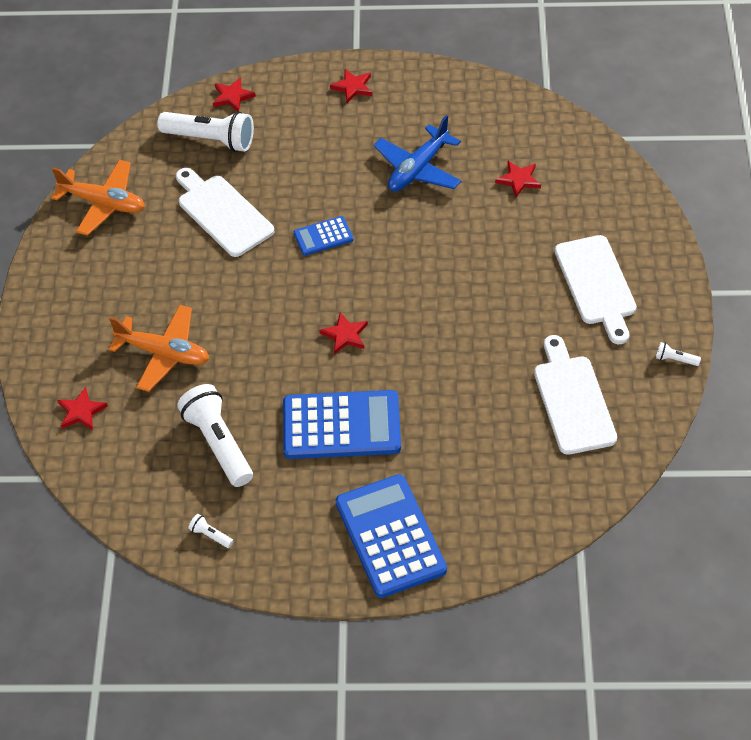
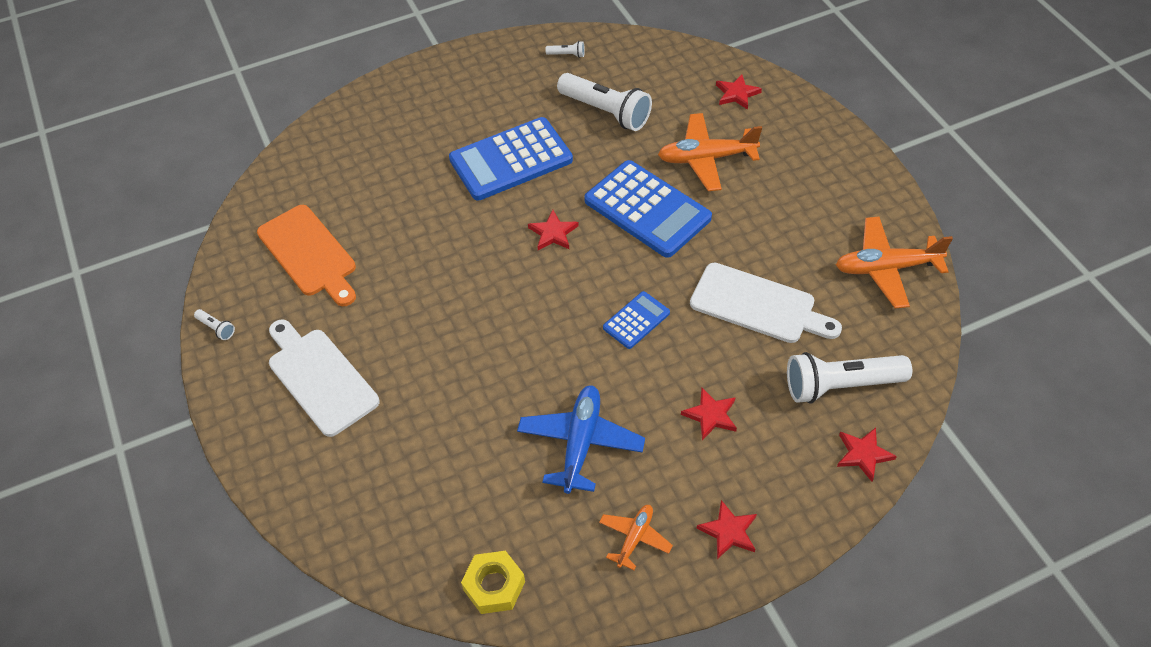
camera: 155 degrees right, 0 degrees up
blue calculator [336,474,447,598] -> blue calculator moved to [584,160,712,258]
red star [495,161,541,198] -> red star moved to [681,388,737,440]
white cutting board [534,335,617,455] -> orange cutting board [257,205,356,306]
white flashlight [656,342,701,366] -> white flashlight turned 45 degrees clockwise [194,309,235,340]
none -> yellow nut [461,551,525,614]
none -> orange plane [599,505,673,570]

